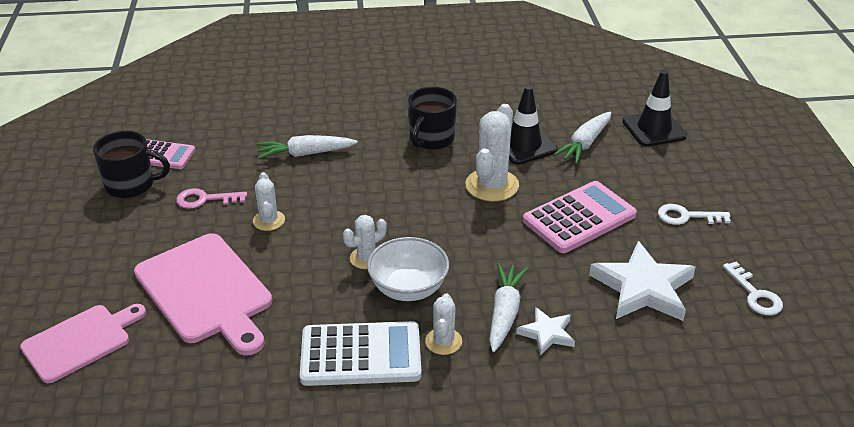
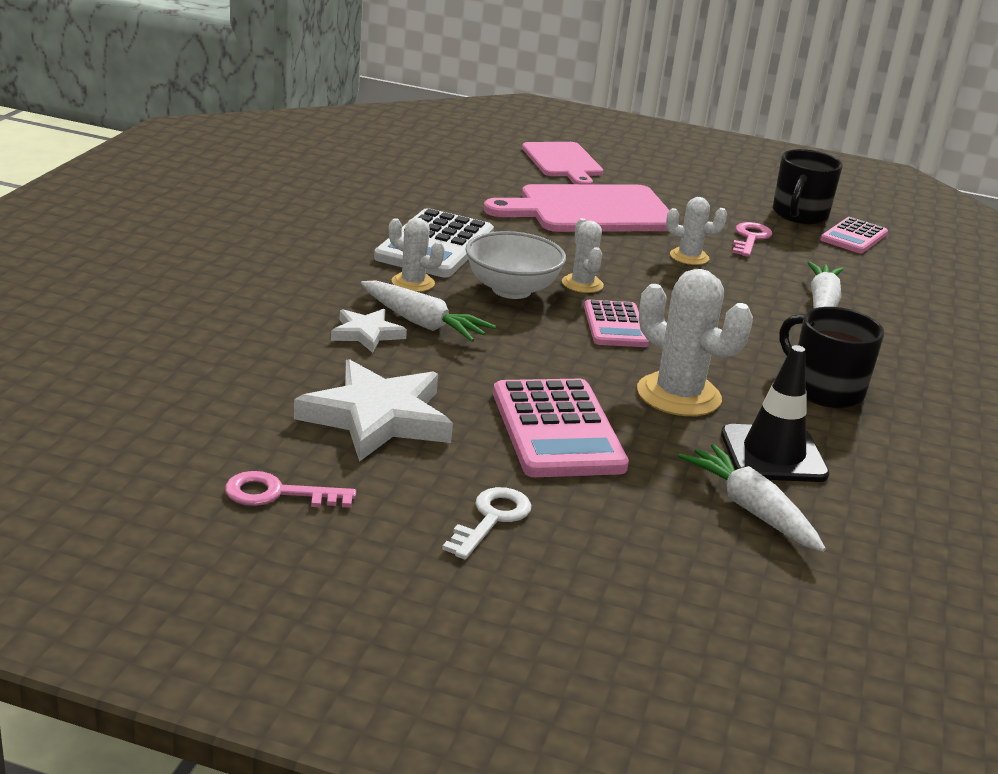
camera: 110 degrees right, 10 degrees down
black traffic cone [622,70,687,147] -> none
white key [723,261,783,315] -> pink key [225,471,356,508]
none -> pink calculator [584,300,649,347]

